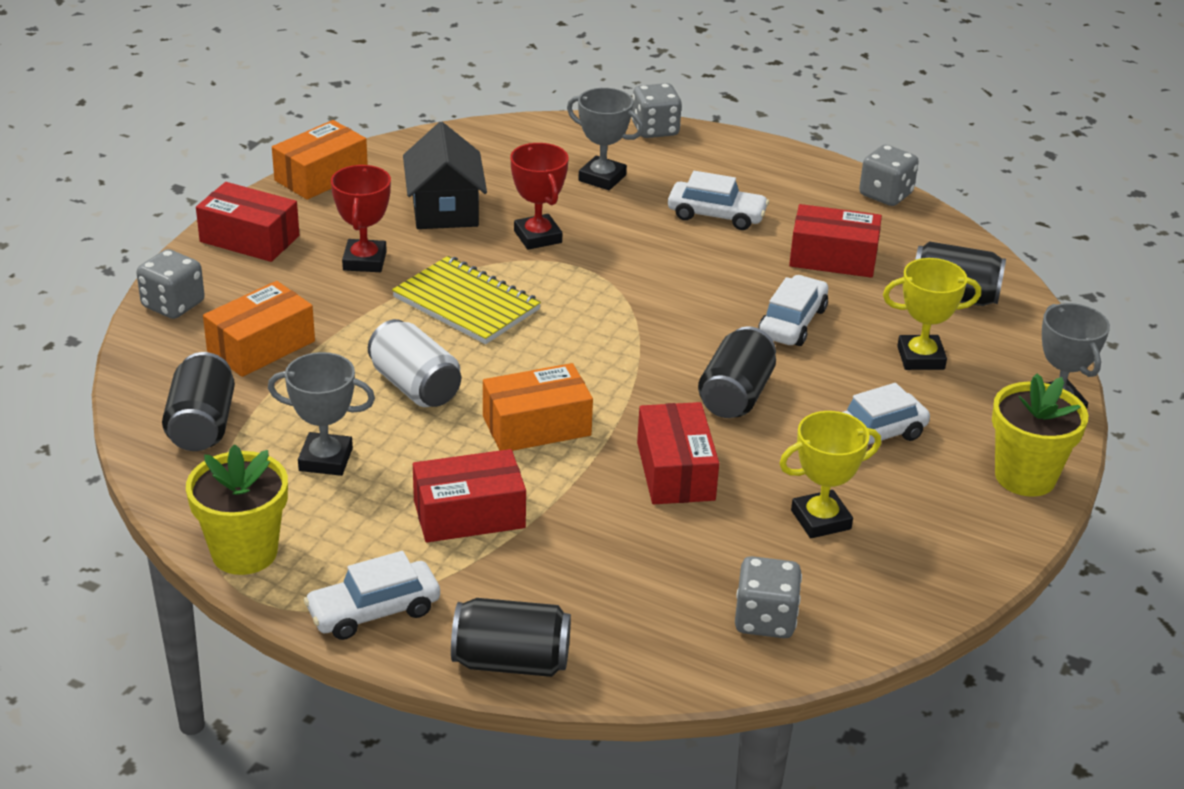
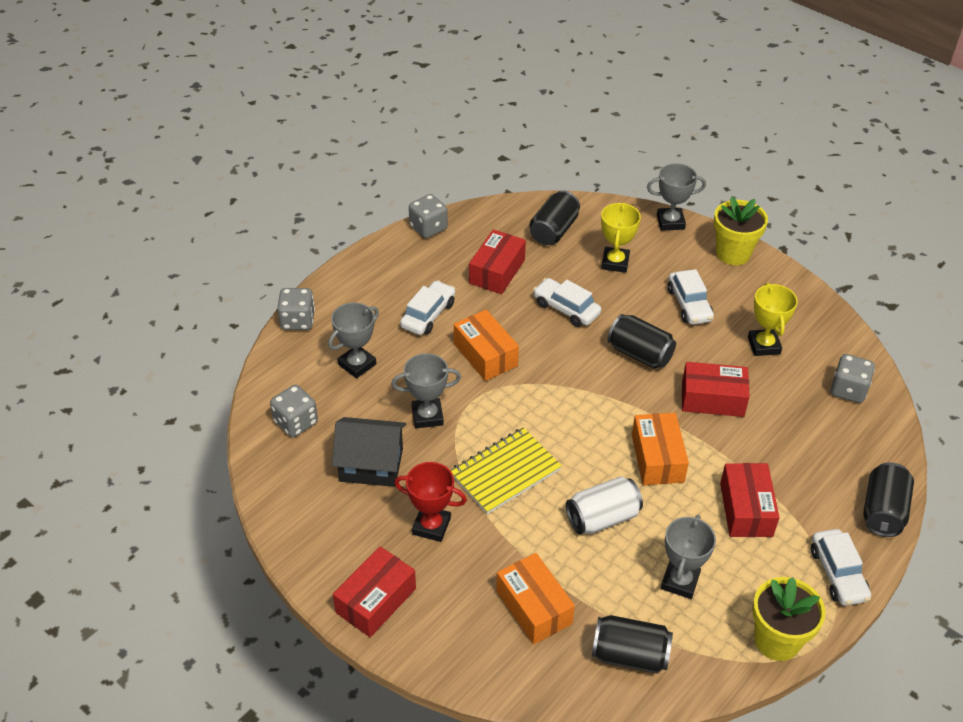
camera: 75 degrees left, 10 degrees up
grey dice [136,249,205,319] -> grey dice moved to [270,385,318,437]
orange box [272,120,368,200] -> orange box moved to [454,310,519,381]
red trophy [510,143,569,250] -> grey trophy [391,353,461,428]

